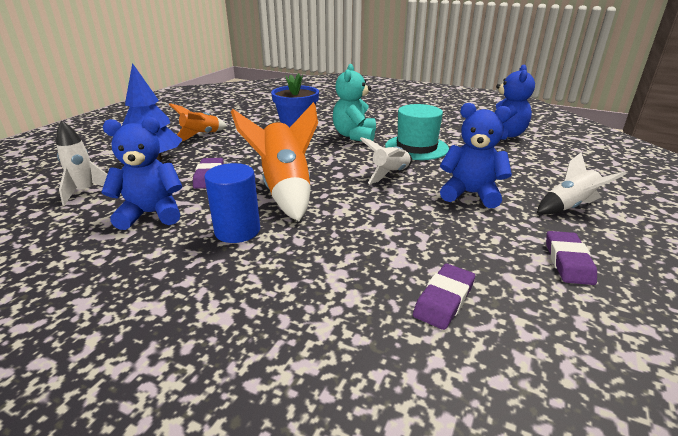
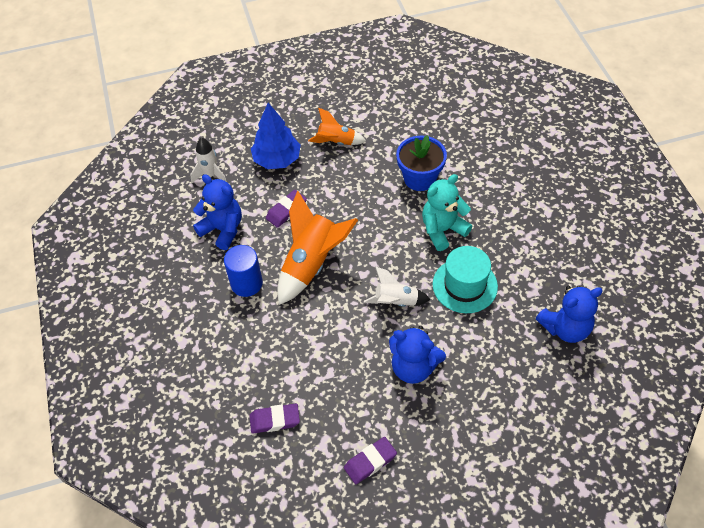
camera: 50 degrees right, 25 degrees up
blue teddy bear [440,103,512,208] -> blue teddy bear turned 135 degrees clockwise [389,326,446,384]
white rocket [537,152,626,214] -> none

